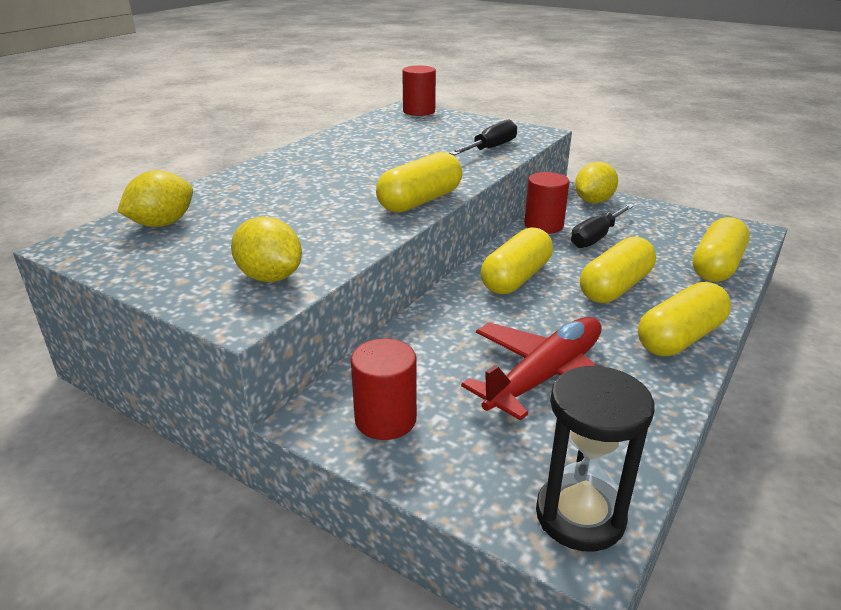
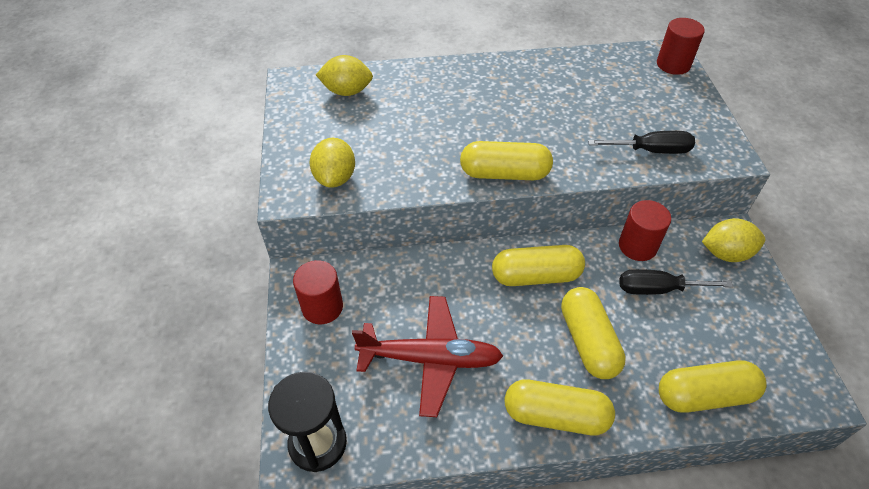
camera: 50 degrees right, 20 degrees up
yellow capsule [580,236,656,303] -> yellow capsule turned 75 degrees clockwise [561,287,626,379]

